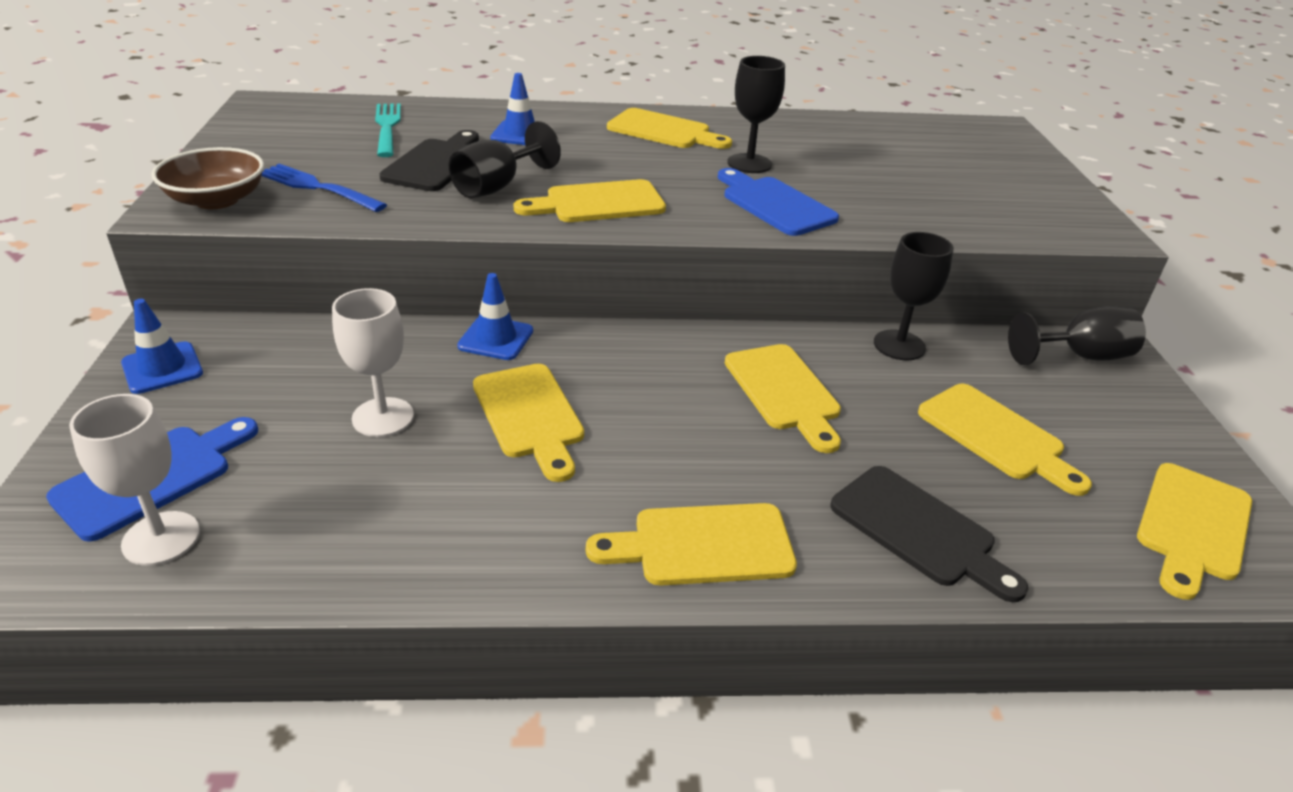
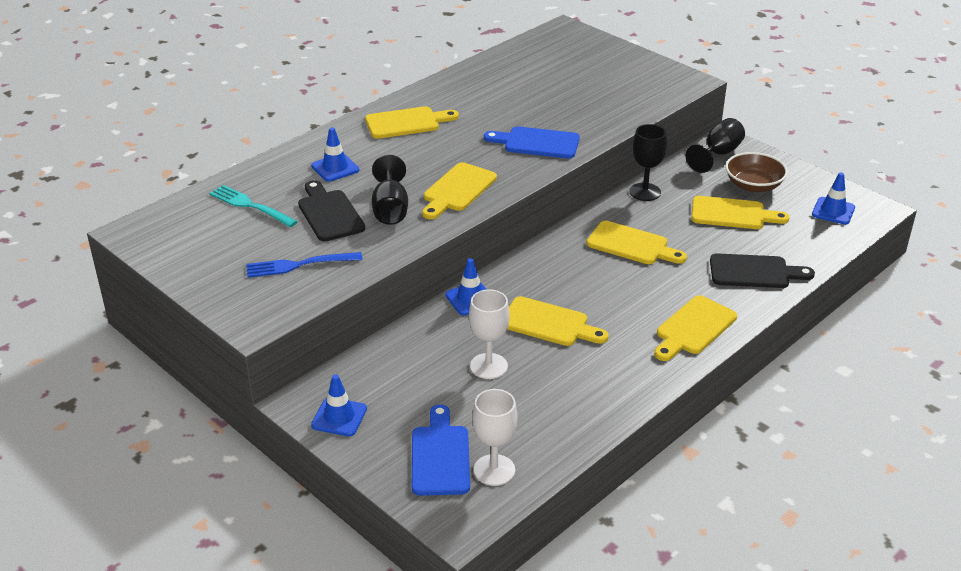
camera: 40 degrees left, 0 degrees up
brown bowl [152,147,264,209] -> brown bowl moved to [725,152,788,192]
black goblet [727,56,785,173] -> none
yellow cutting board [1137,463,1252,600] -> blue traffic cone [812,173,855,225]

